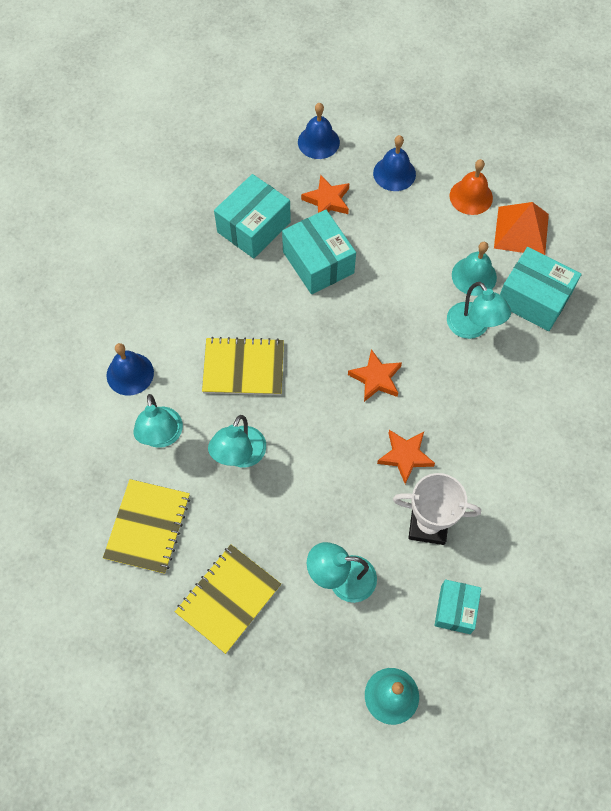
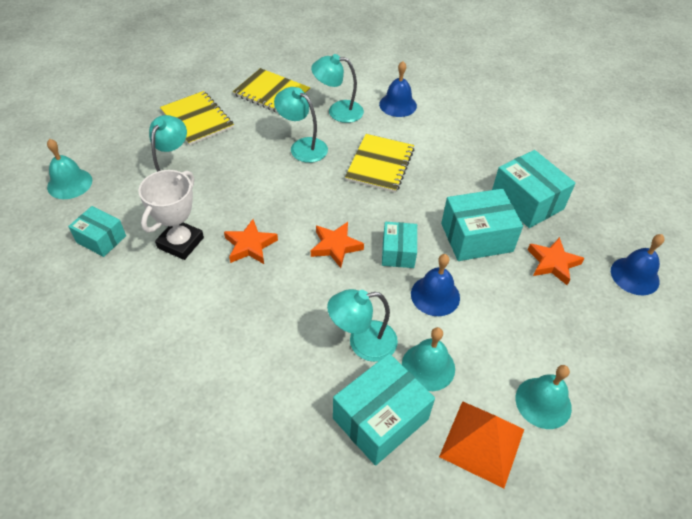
camera: 105 degrees right, 15 degrees down
blue bell [373,135,416,191] -> blue bell moved to [411,254,460,316]
orange bell [449,159,493,215] -> turquoise bell [515,365,572,429]
none -> turquoise box [382,222,417,268]

